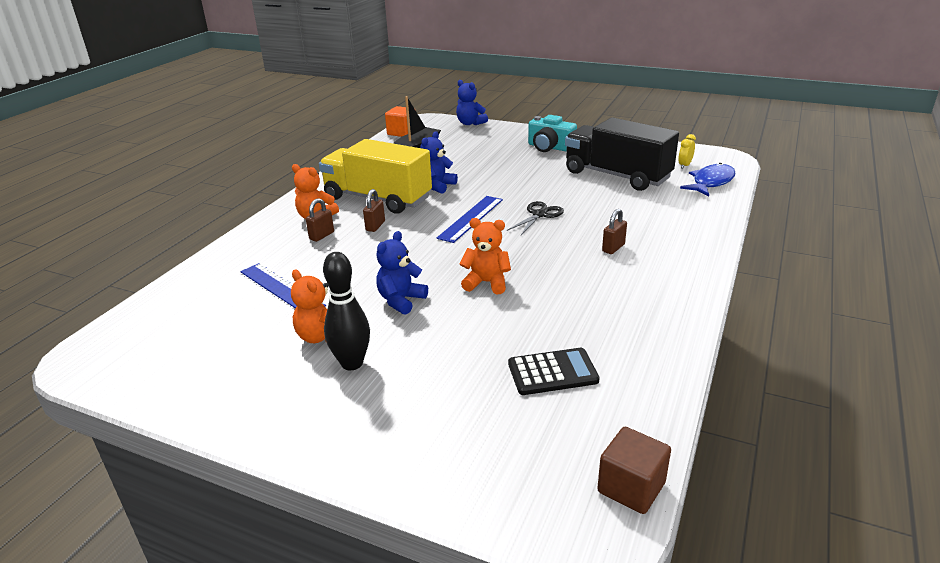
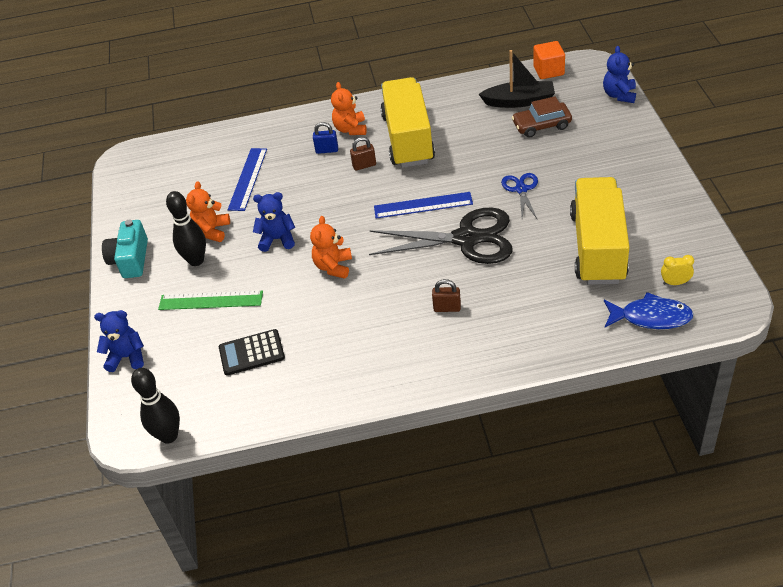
camera: 60 degrees right, 15 degrees up
brown padlock [306,198,334,242] -> blue padlock [313,122,338,154]
blue teddy bear [420,131,458,194] -> blue teddy bear moved to [94,310,144,372]
orange teddy bear [460,218,511,294] -> orange teddy bear turned 150 degrees counterclockwise [310,216,352,279]
black scissors [507,201,564,235] -> black scissors [369,207,513,264], size x2.02
black calculator [508,348,599,395] -> black calculator turned 120 degrees clockwise [219,329,285,375]
turquoise camera [528,115,577,152] -> turquoise camera moved to [102,219,148,278]
black truck [565,117,679,191] -> yellow truck [570,177,630,285]
brown cube [597,427,671,514] -> black bowling pin [131,368,180,444]
none -> green ruler [158,290,263,310]
none -> blue scissors [501,173,538,218]
none -> brown car [512,96,572,138]

